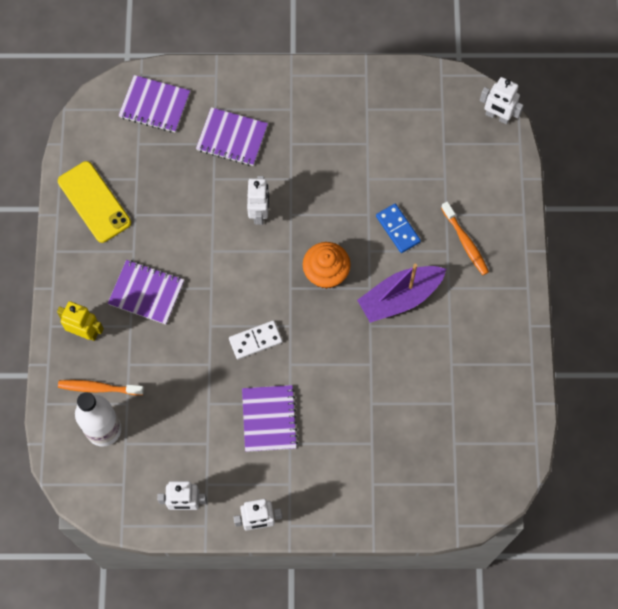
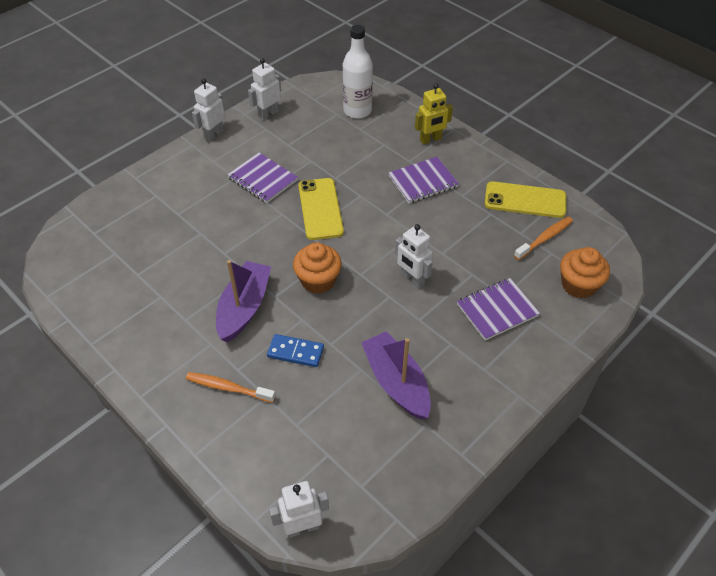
camera: 135 degrees right, 20 degrees down
orange toothbrush [58,380,144,395] -> orange toothbrush moved to [514,217,573,260]
purple notebook [119,75,190,133] -> orange cupcake [560,247,610,298]
white domino [229,320,282,359] -> yellow phone [298,178,344,240]
none -> purple boat [361,331,431,419]

